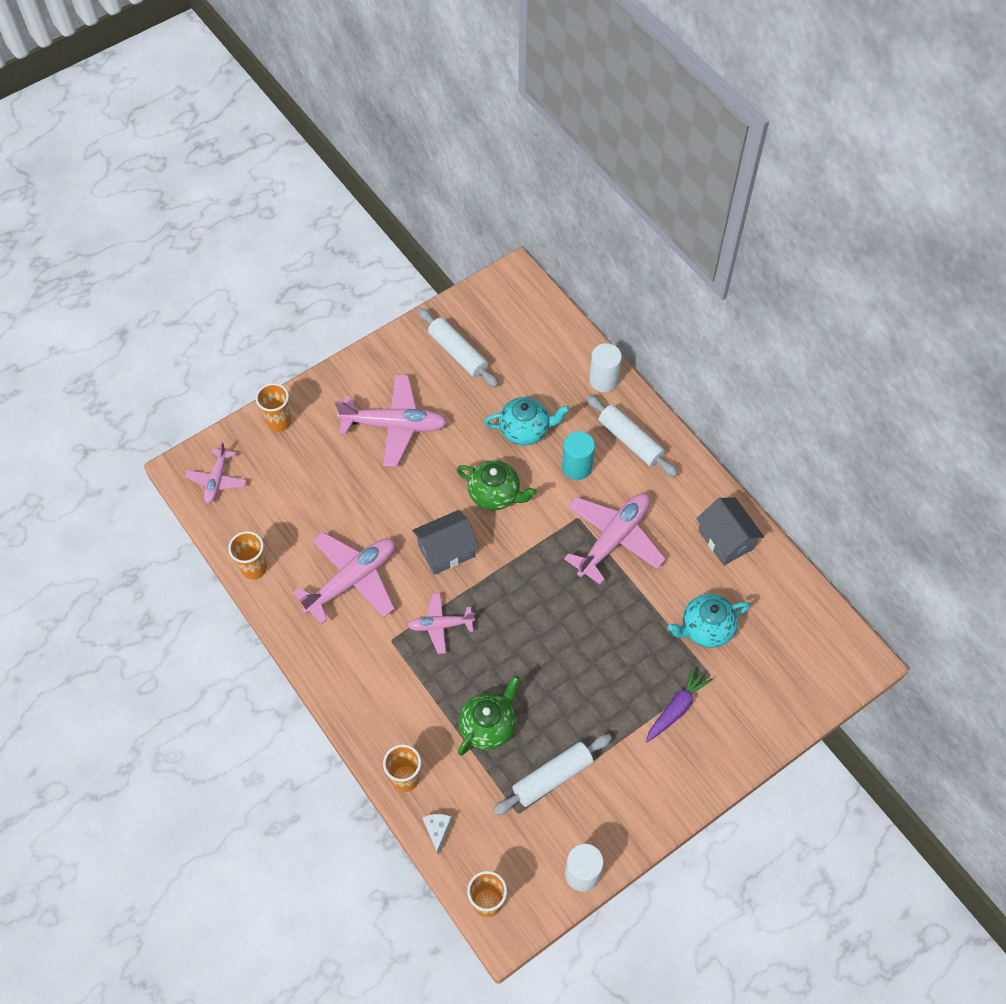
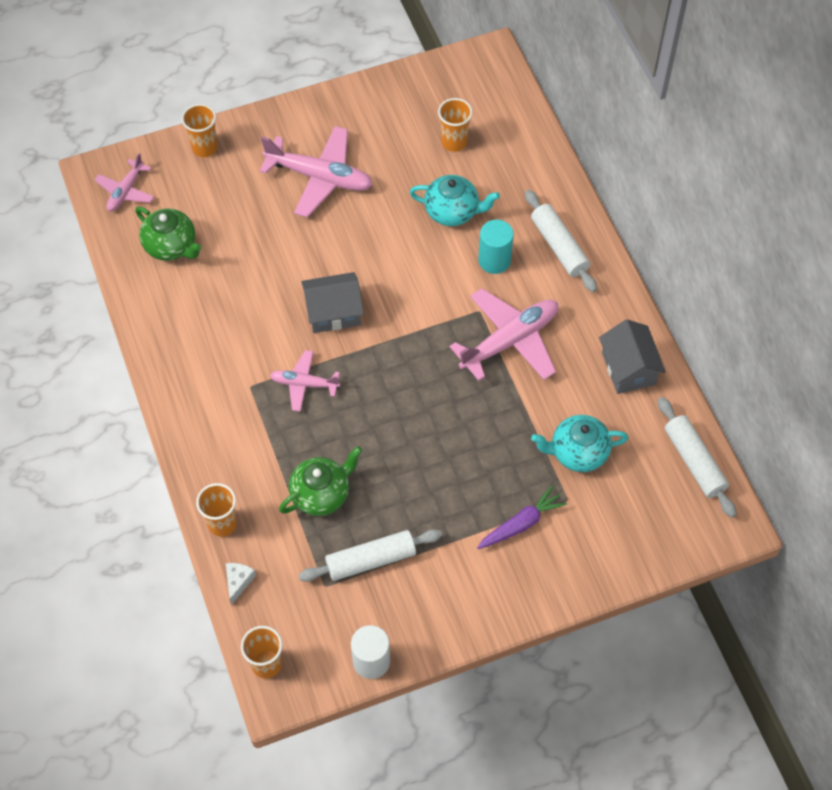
camera: 15 degrees right, 0 degrees up
orange cup [228,531,267,579] -> orange cup moved to [438,98,473,152]
pink plane [293,532,395,625] -> none
white rolling pin [418,308,498,387] -> white rolling pin moved to [658,397,737,518]
green teapot [456,460,537,511] -> green teapot moved to [135,206,202,261]
white cylinder [589,343,622,392] -> none

